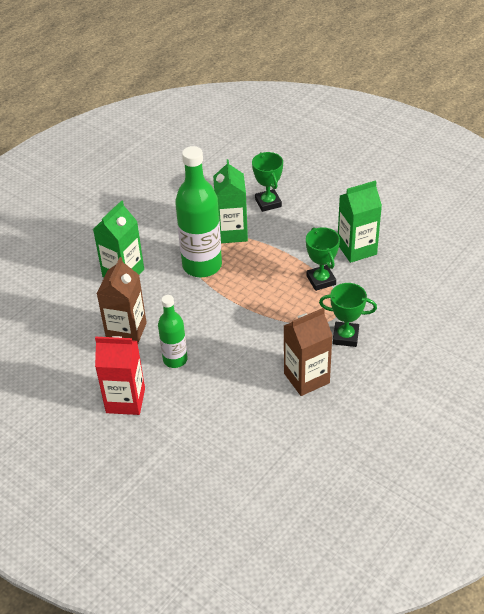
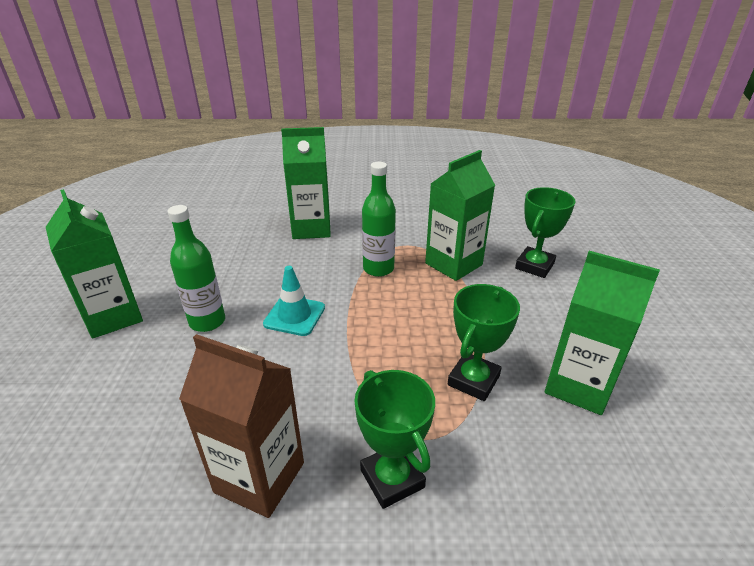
camera: 50 degrees right, 10 degrees down
red carton [95,336,145,415] -> green carton [46,189,143,339]
brown carton [97,257,147,343] -> none
green bottle [175,146,222,277] -> green bottle [362,162,396,277], size x0.57
none -> turquoise traffic cone [263,266,325,336]

